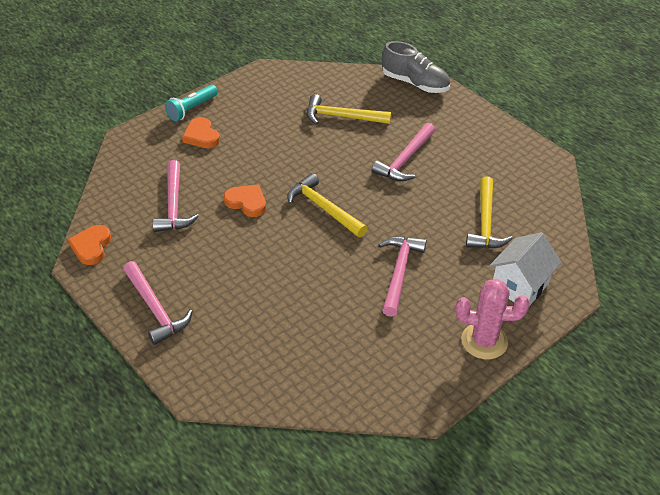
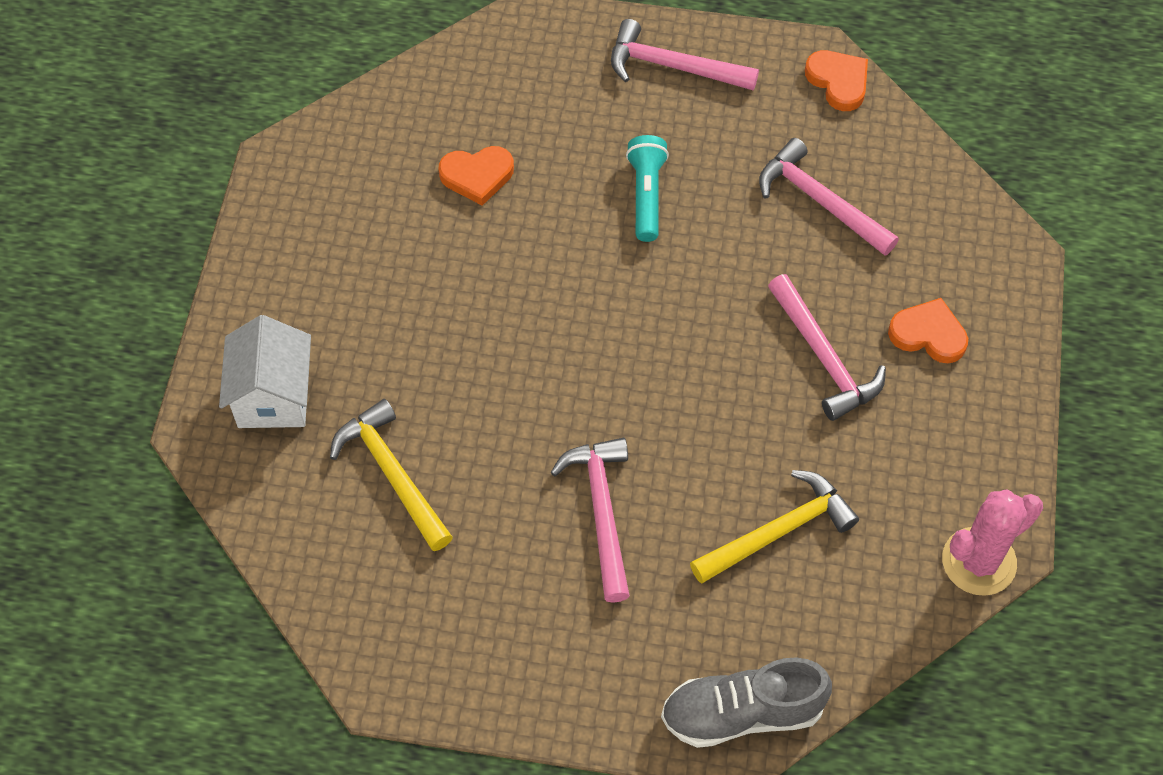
camera: 140 degrees right, 15 degrees up
turquoise flashlight [165,85,218,121] -> turquoise flashlight moved to [626,135,669,242]
orange heart [224,184,266,217] -> orange heart moved to [438,146,514,206]
yellow hammer [287,173,367,237] -> none
pink hammer [378,236,427,317] -> pink hammer moved to [768,274,886,421]
pink cactus [456,279,530,359] -> pink cactus moved to [942,489,1043,596]

